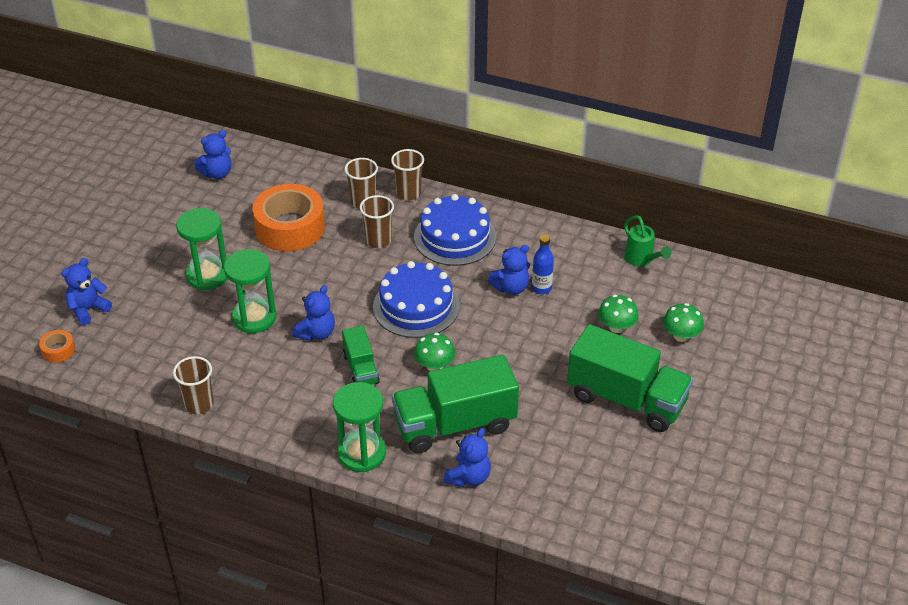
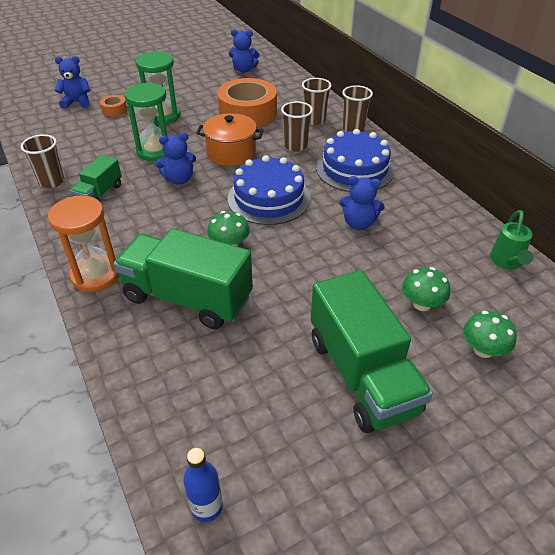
camera: 40 degrees right, 0 degrees up
orange tape [39,330,75,363] -> orange tape moved to [100,95,127,116]
green hourglass [333,382,386,472] -> orange hourglass [48,196,119,292]
green truck [342,326,380,385] -> green truck moved to [70,155,122,200]
blue teddy bear [444,428,491,487] -> none
blue bottle [532,235,554,294] -> blue bottle moved to [183,448,223,522]
none -> orange pot [196,113,263,166]

